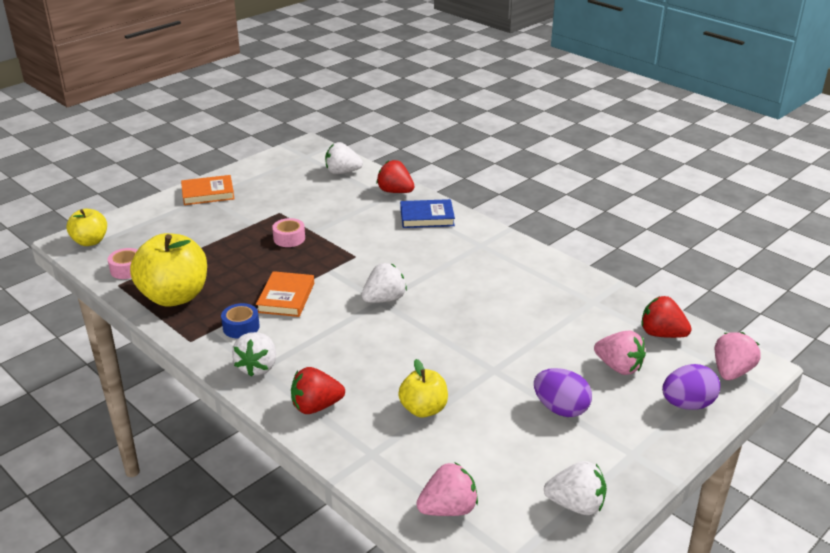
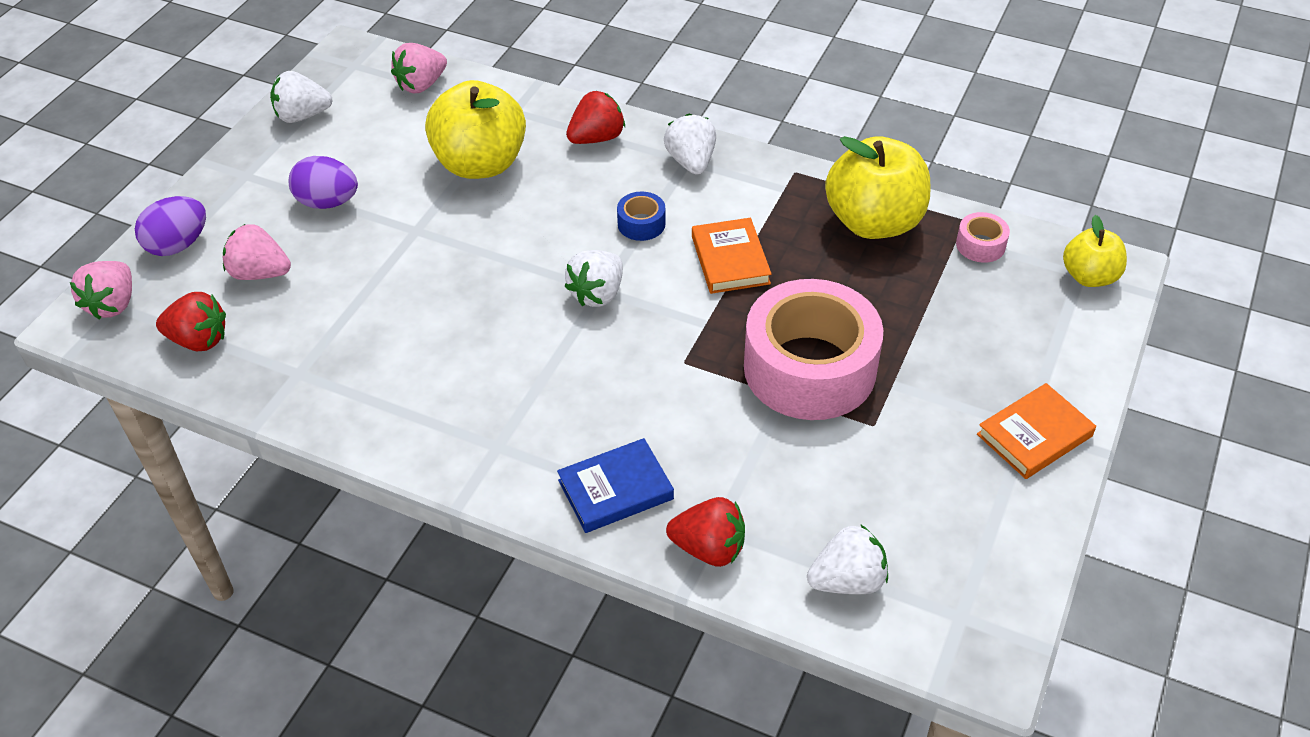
camera: 160 degrees right, 15 degrees up
blue tape [221,303,260,338] -> blue tape moved to [617,192,666,241]
pink tape [272,218,305,247] -> pink tape [744,279,883,420], size x2.50
yellow apple [398,359,448,417] -> yellow apple [425,80,526,179], size x1.76

